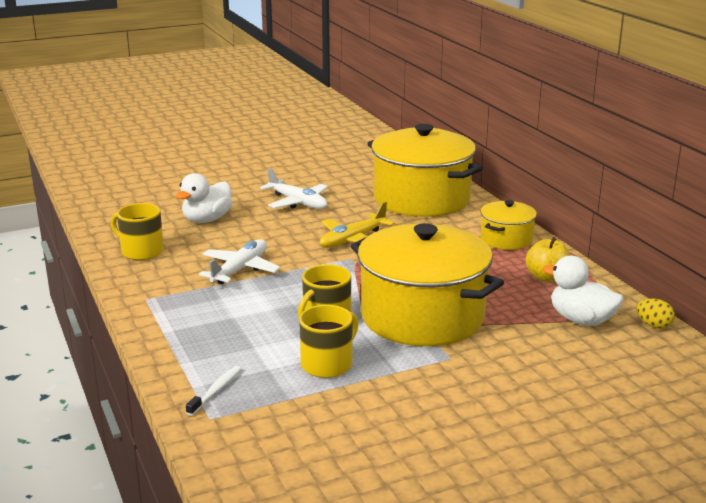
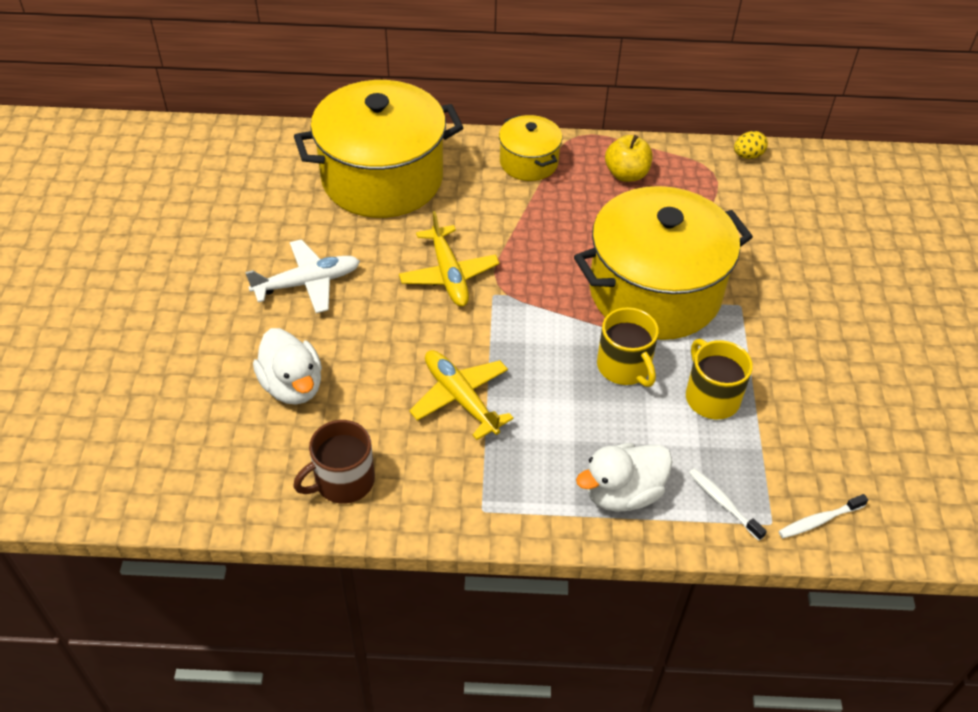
camera: 65 degrees left, 25 degrees up
yellow mug [111,203,164,260] -> brown mug [293,420,375,504]
white plane [199,239,280,284] -> yellow plane [409,350,514,440]
white duck [543,256,624,326] -> white duck moved to [576,443,673,512]
none -> white toothbrush [778,494,868,538]

